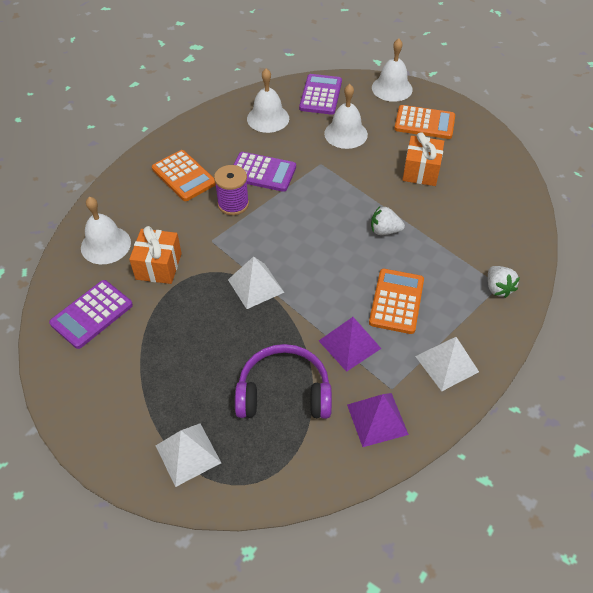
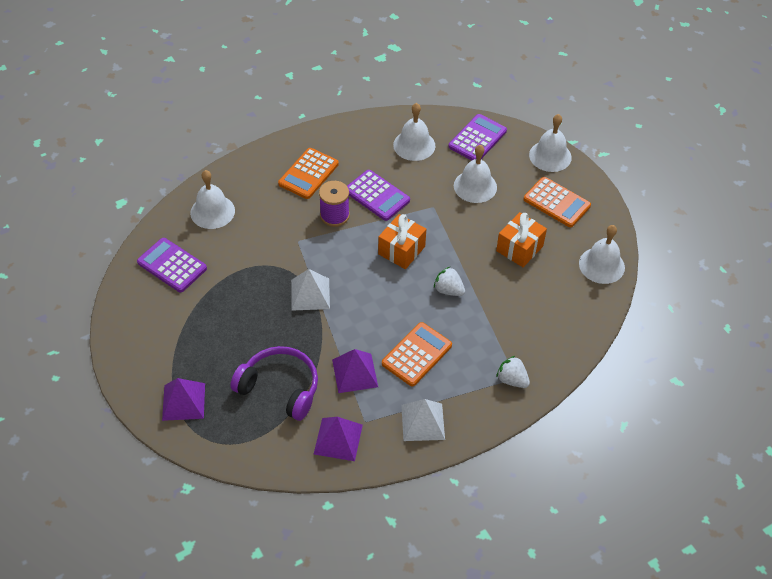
camera: 25 degrees right, 0 degrees up
purple calculator [49,280,133,349] -> purple calculator turned 60 degrees clockwise [137,238,207,292]
orange gift [129,226,182,284] -> orange gift moved to [378,214,426,269]
orange calculator [152,150,216,201] -> orange calculator turned 45 degrees clockwise [278,148,339,199]
white pyramid [156,423,221,487] -> purple pyramid [162,378,205,421]
white strawberry [488,266,520,298] -> white strawberry turned 120 degrees clockwise [497,356,530,388]
none -> white bell [579,225,625,284]

